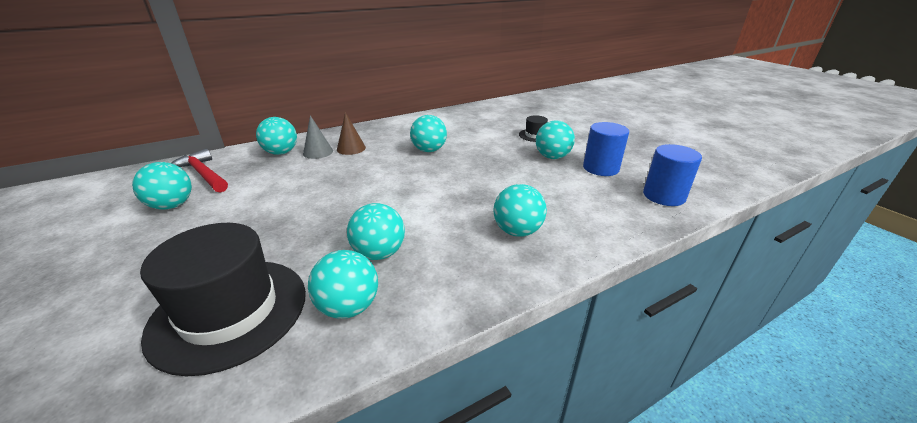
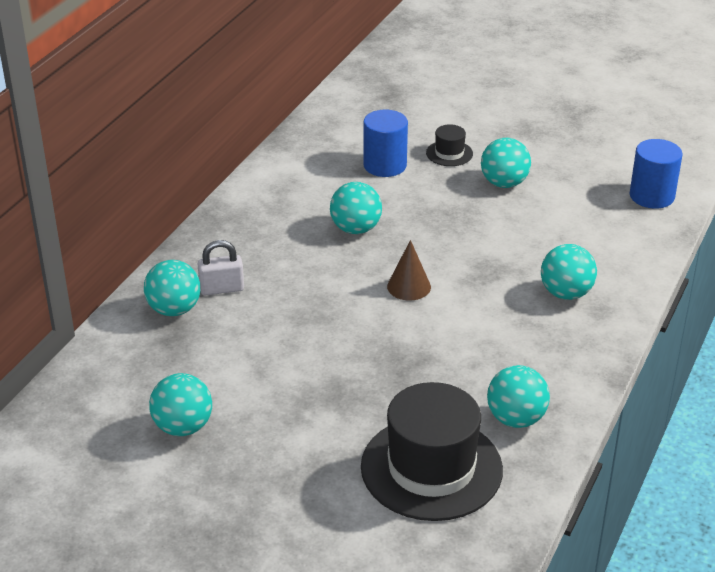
camera: 35 degrees left, 5 degrees up
red hammer [171,149,228,193] -> none
grey cone [303,115,333,159] -> white padlock [198,240,244,295]
brown cone [337,112,366,155] -> brown cone moved to [387,240,431,301]
turquoise ball [347,203,405,260] -> none
blue cylinder [583,122,629,176] -> blue cylinder moved to [363,110,408,177]

